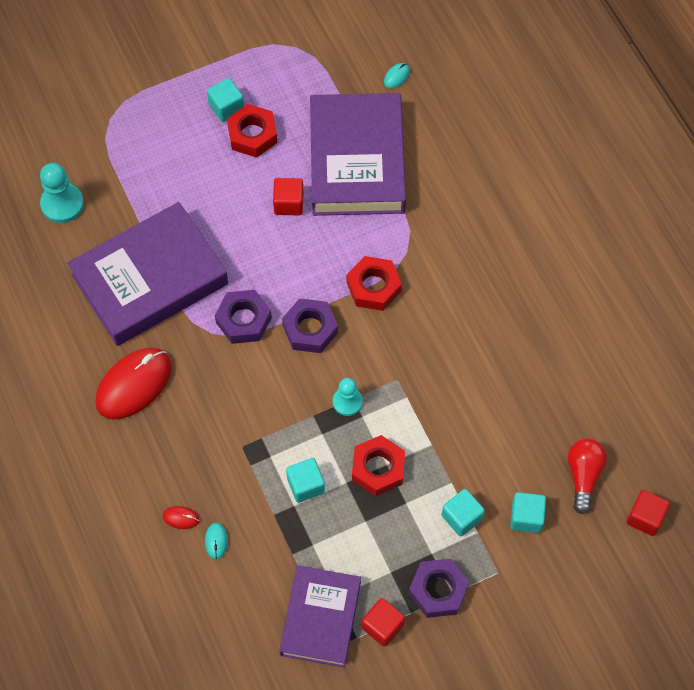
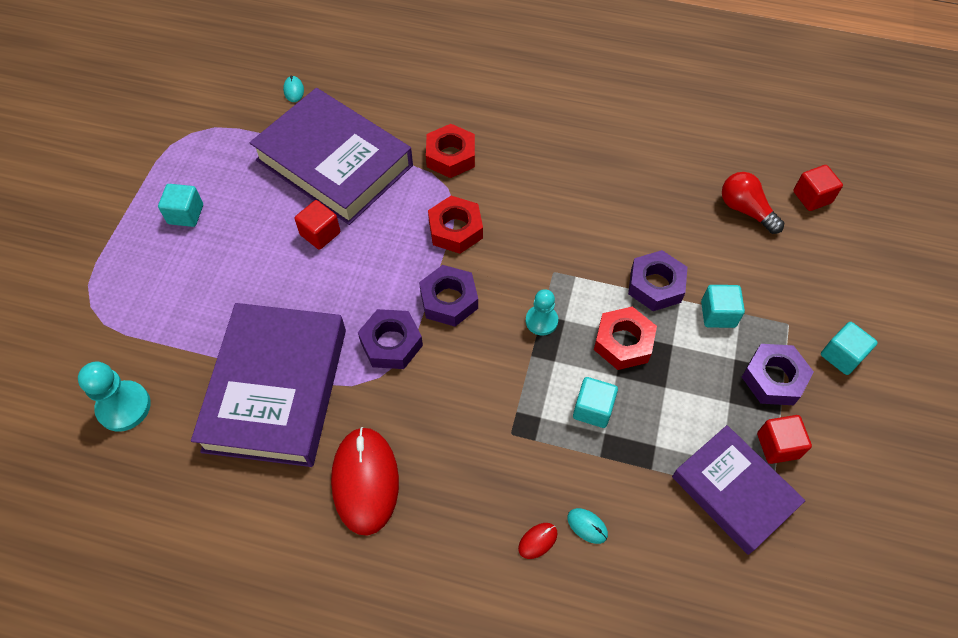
camera: 50 degrees left, 5 degrees down
red nut [227,104,277,158] -> red nut moved to [426,124,475,178]
turquoise cube [510,492,546,533] -> turquoise cube moved to [821,322,878,375]
none -> purple nut [628,250,687,311]

